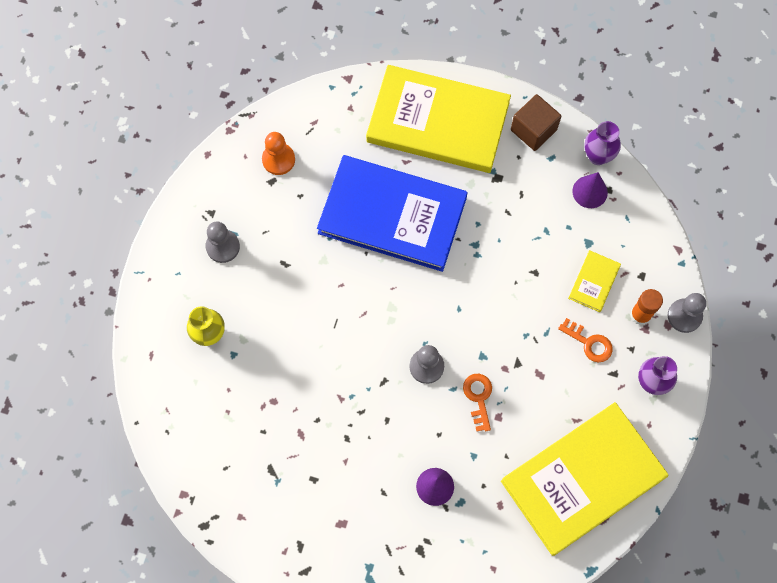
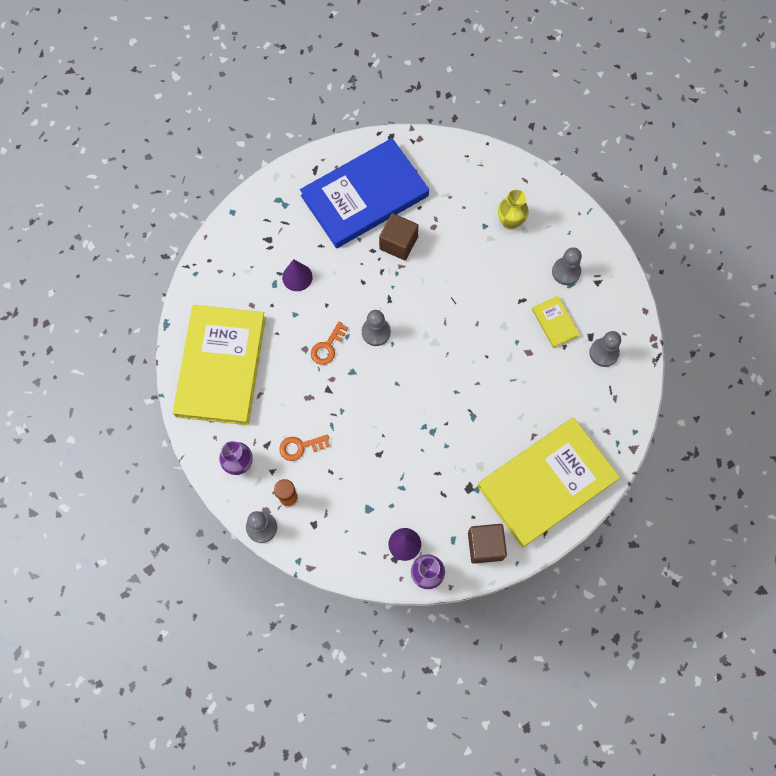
camera: 130 degrees right, 0 degrees up
orange pawn [262,132,295,175] -> grey pawn [589,331,621,367]
blue book [317,155,468,272] -> blue book moved to [300,138,429,248]
orange key [463,374,492,432] -> orange key turned 90 degrees clockwise [311,322,348,365]
yellow book [568,250,621,312] -> yellow book moved to [532,296,580,348]
none -> brown cube [379,213,419,260]

